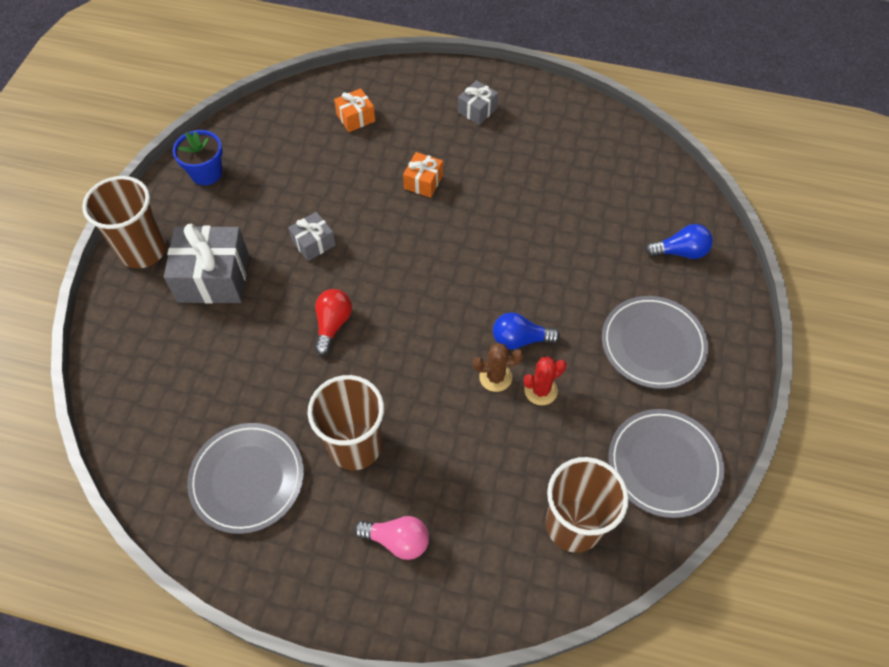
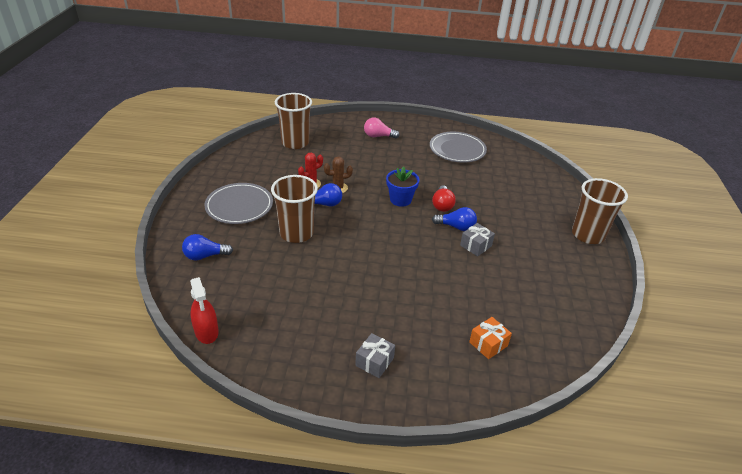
camera: 170 degrees right, 20 degrees down
grey gift [164,224,249,304] -> none
blue flower pot [173,130,223,185] -> blue flower pot moved to [386,166,419,207]
brown cup [308,375,384,470] -> brown cup moved to [271,175,318,243]
orange gift [403,152,443,198] -> none
grey plate [609,409,724,518] -> none
none -> red spray bottle [190,277,219,344]
none -> blue light bulb [432,207,477,231]

